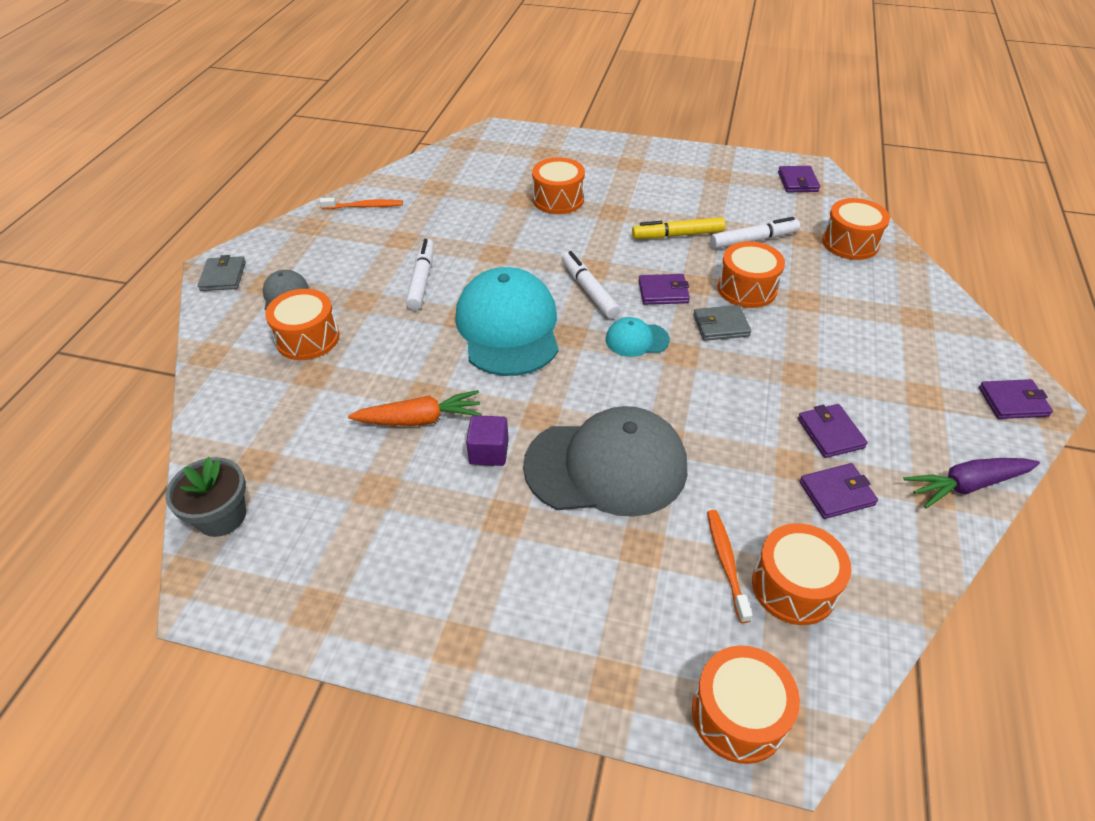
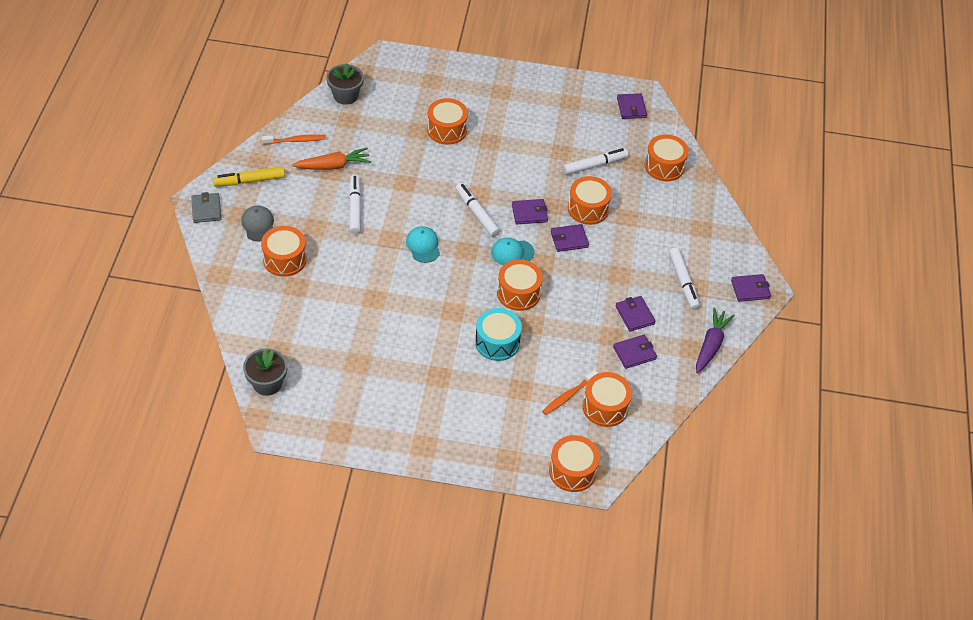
camera: 10 degrees left, 5 degrees up
orange carrot [348,390,482,426] -> orange carrot moved to [292,148,371,170]
turquoise cap [455,267,559,376] -> turquoise cap [406,226,440,263], size x0.45
purple cube [466,415,509,466] -> none
grey cap [523,406,687,517] -> turquoise drum [475,308,522,361]
yellow marker [632,217,725,239] -> yellow marker moved to [213,167,285,187]
grey wallet [693,305,751,341] -> purple wallet [551,224,589,252]
orange toothbrush [707,510,753,623] -> orange toothbrush turned 120 degrees counterclockwise [542,370,598,415]
purple carrot [903,458,1040,508] -> purple carrot turned 135 degrees clockwise [696,307,735,373]
none -> grey flower pot [326,63,364,105]
none -> orange drum [497,259,543,311]
none -> white marker [669,247,700,310]

